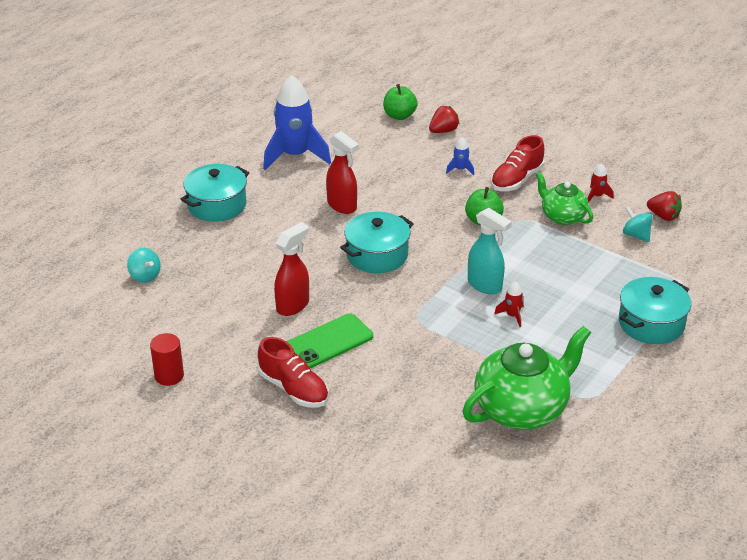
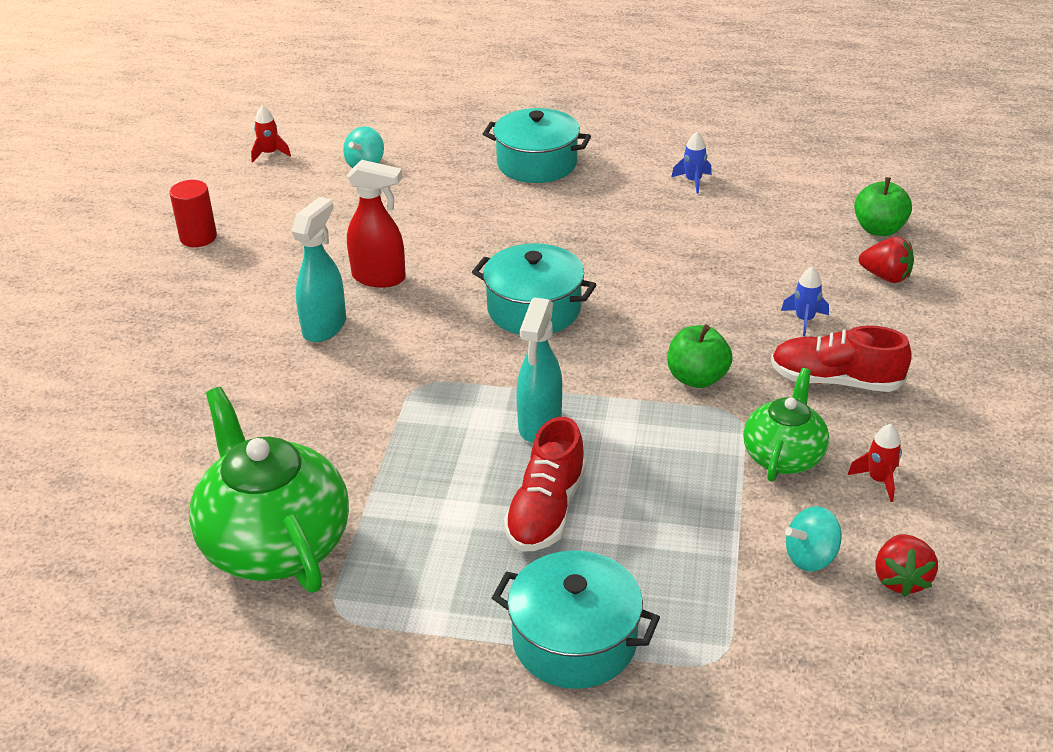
camera: 65 degrees right, 0 degrees up
red shoe [258,337,329,408] -> red shoe moved to [504,417,586,551]
blue rocket [263,75,331,170] -> blue rocket [671,132,712,194], size x0.41
green phone [287,313,373,368] -> turquoise spray bottle [291,197,346,342]
red spray bottle [326,131,359,214] -> none
green teapot [463,326,591,430] -> green teapot turned 150 degrees counterclockwise [189,387,349,593]
red rocket [494,281,524,327] -> red rocket moved to [251,105,291,163]
turquoise spinning top [623,206,653,242] -> turquoise spinning top turned 135 degrees counterclockwise [785,506,842,571]

